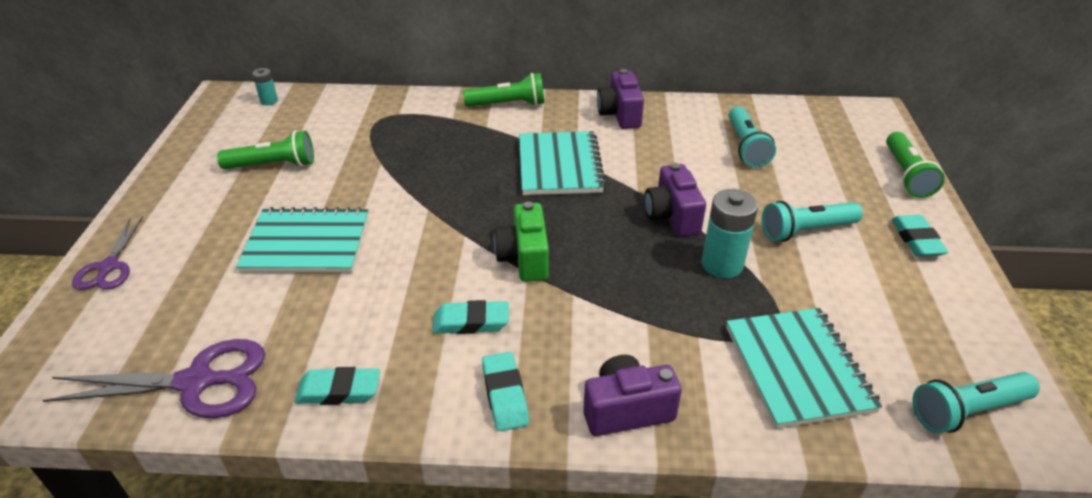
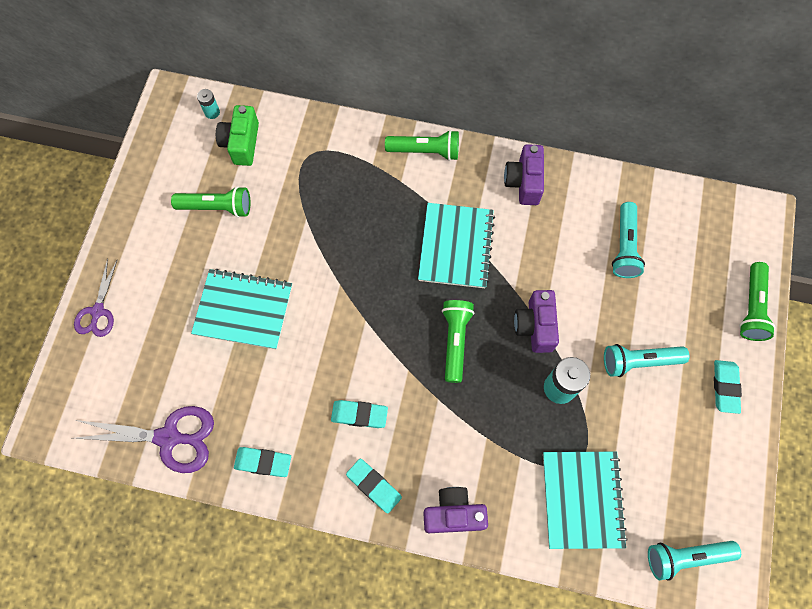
camera: 10 degrees right, 30 degrees up
turquoise eraser [482,352,529,431] -> turquoise eraser turned 45 degrees counterclockwise [346,459,402,514]
green camera [494,201,549,282] -> green camera moved to [216,105,259,166]
none -> green flashlight [442,300,474,383]

